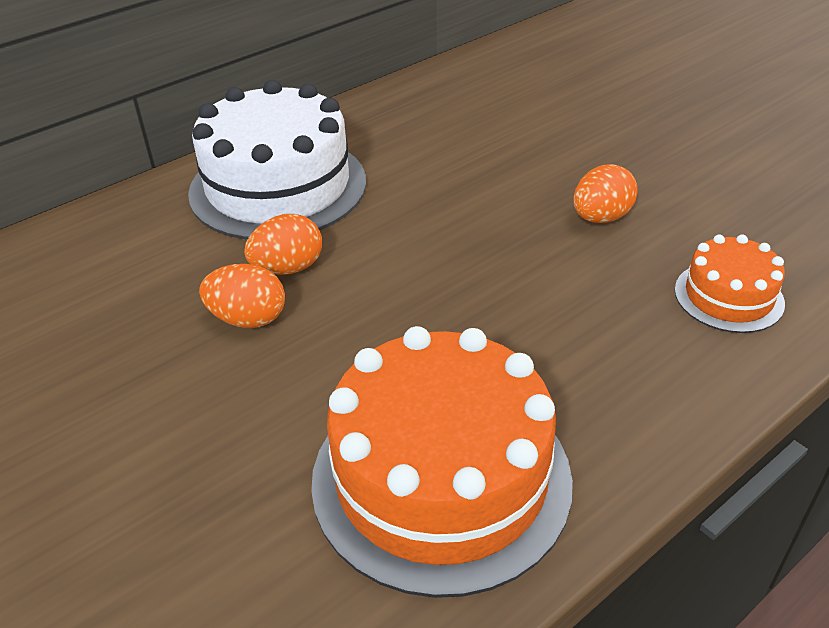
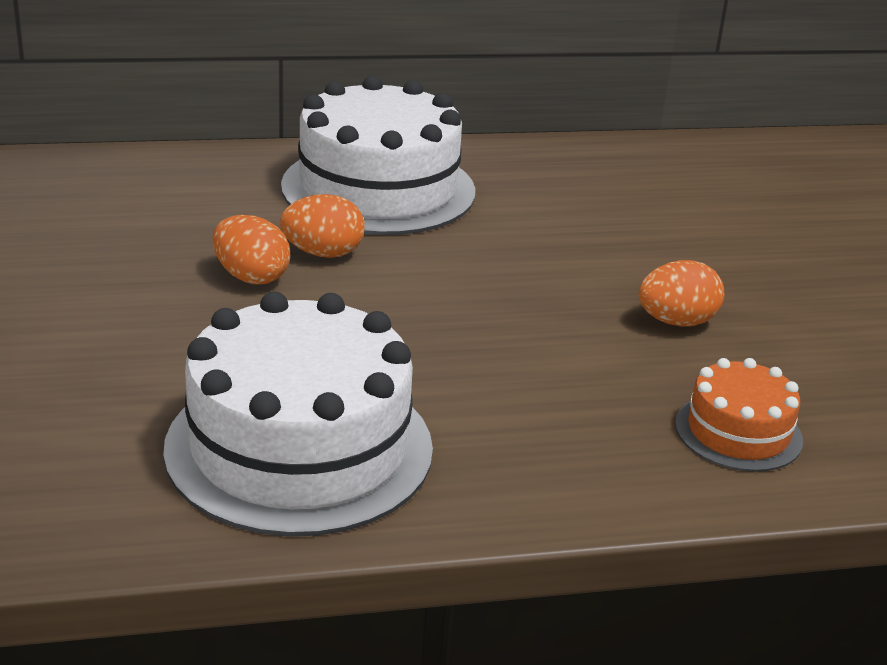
camera: 25 degrees right, 10 degrees down
orange cake [311,326,573,598] -> white cake [163,292,433,537]

